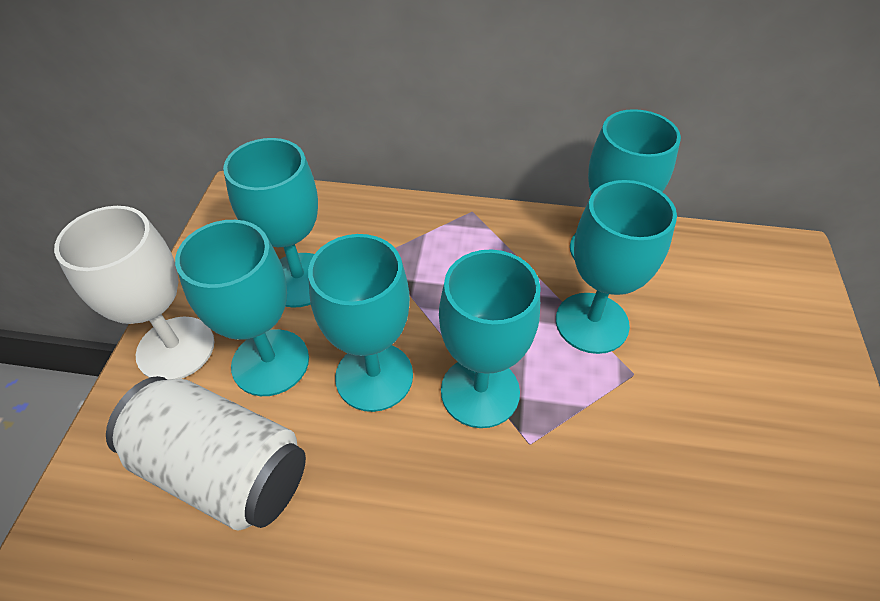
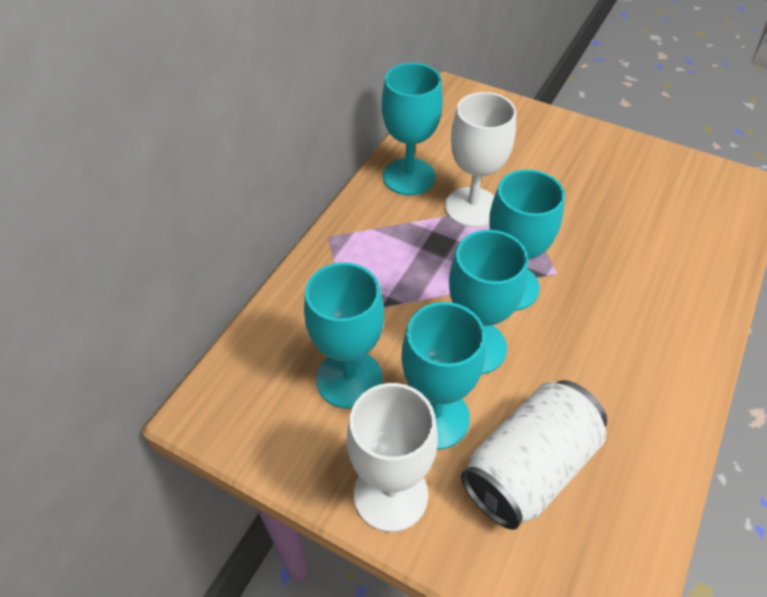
camera: 70 degrees left, 0 degrees up
turquoise goblet [556,180,677,354] -> white goblet [445,92,516,227]

